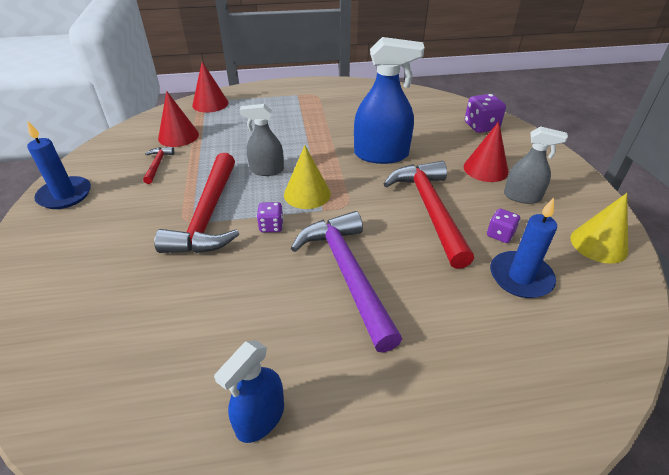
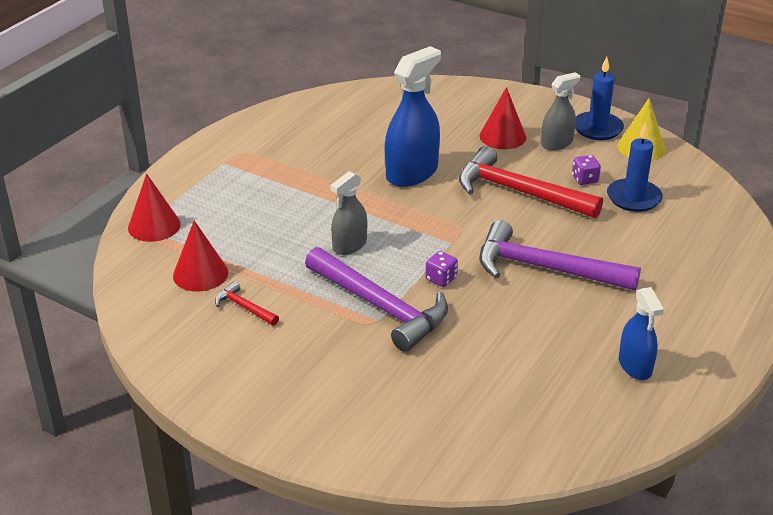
camera: 50 degrees left, 5 degrees down
blue candle [27,120,91,209] -> blue candle moved to [575,57,624,140]
red hammer [154,153,239,253] -> purple hammer [305,247,448,352]
yellow cone [284,145,331,209] -> none
purple dice [465,94,506,133] -> none

